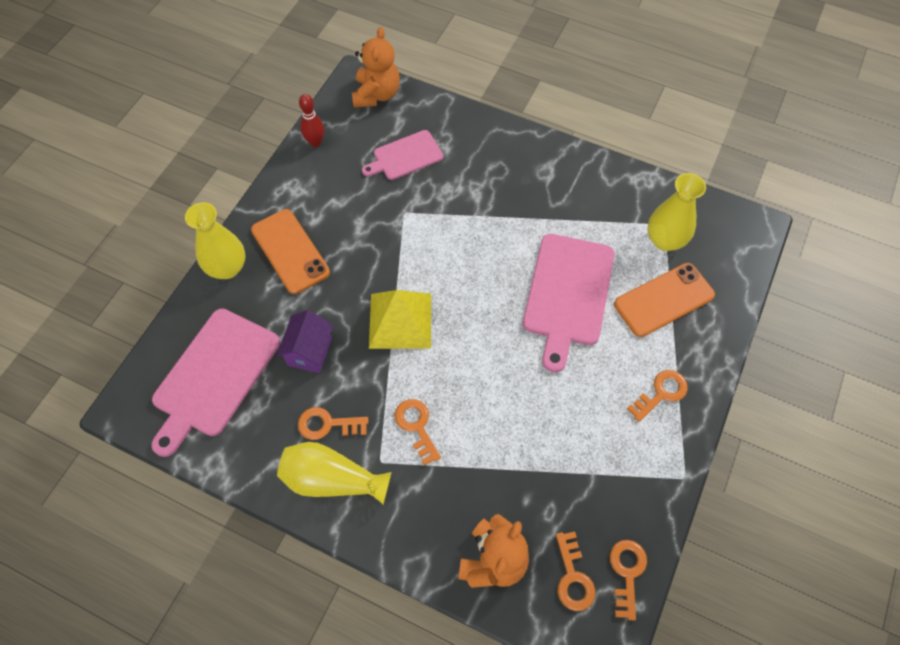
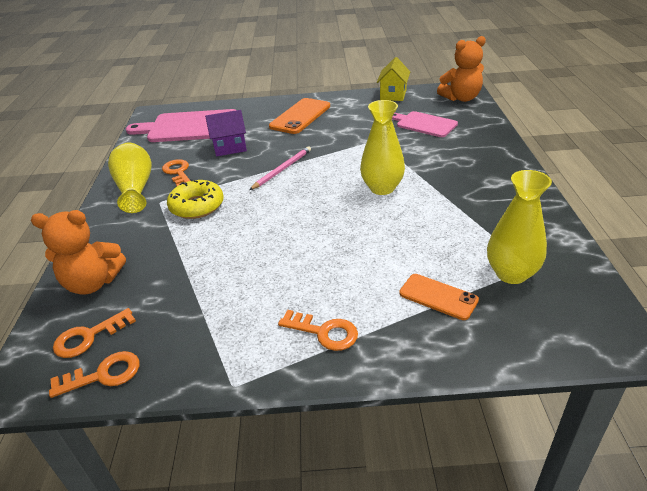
camera: 65 degrees right, 25 degrees down
yellow vase [185,202,245,279] -> yellow vase moved to [360,100,405,195]
red bowling pin [299,94,324,147] -> yellow house [377,57,410,101]
yellow pyramid [369,290,431,349] -> pink pencil [250,146,311,190]
orange key [395,399,441,466] -> yellow donut [167,179,223,219]
pink cutting board [523,234,615,372] -> none
orange phone [614,263,715,337] -> orange phone [399,274,479,320], size x0.63

